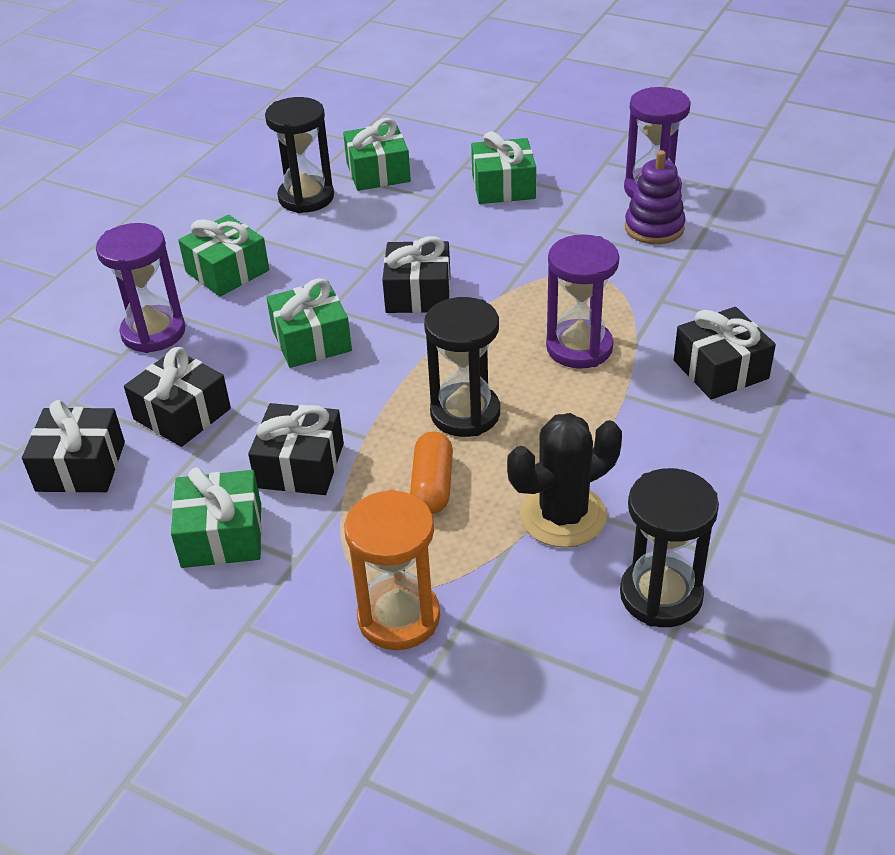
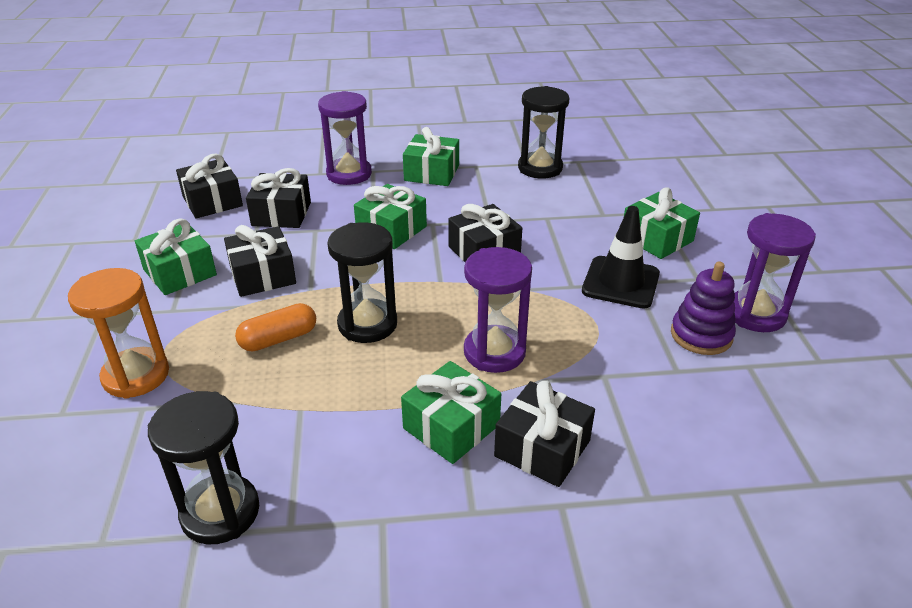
camera: 55 degrees right, 5 degrees down
green gift [343,118,411,191] -> green gift moved to [401,361,501,464]
black cactus [507,413,622,548] -> none
none -> black traffic cone [582,206,660,308]

